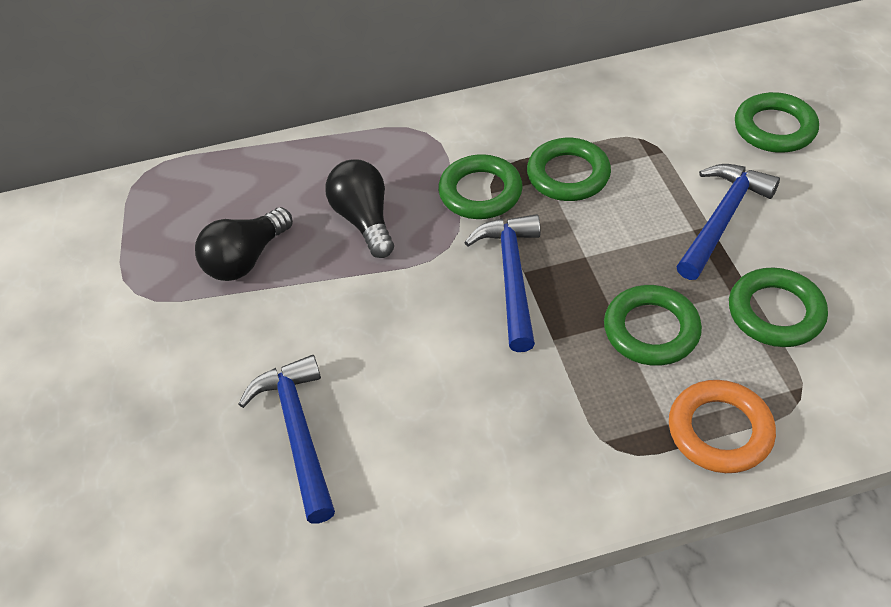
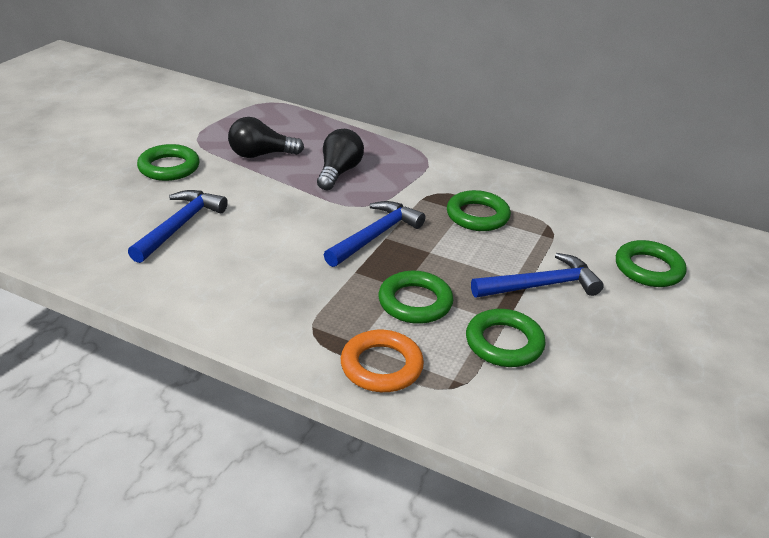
camera: 35 degrees right, 15 degrees down
green ring [438,154,523,219] -> green ring moved to [137,144,200,181]

